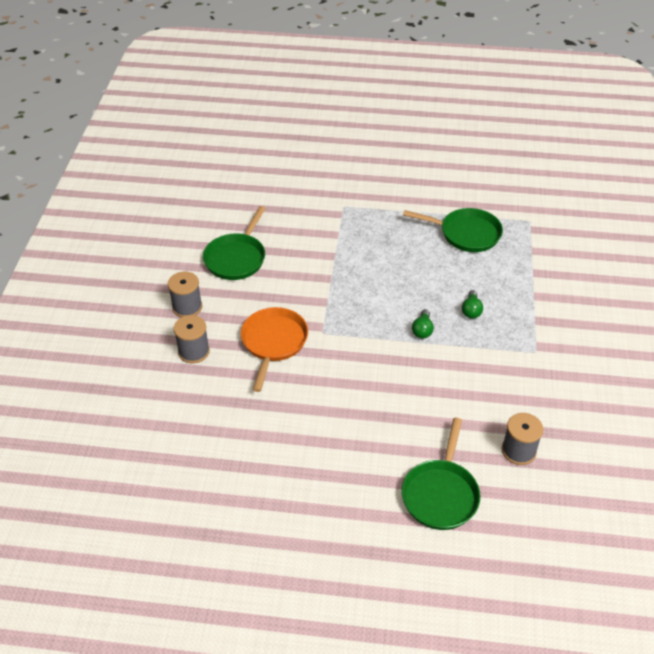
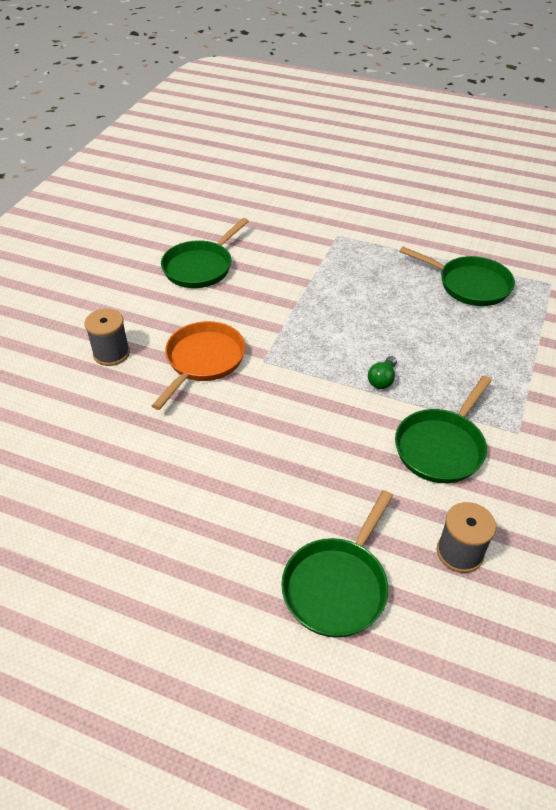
camera: 15 degrees right, 0 degrees up
grey spool [168,272,202,318] -> none
green light bulb [462,290,483,319] -> none
none -> green pan [395,375,492,483]

